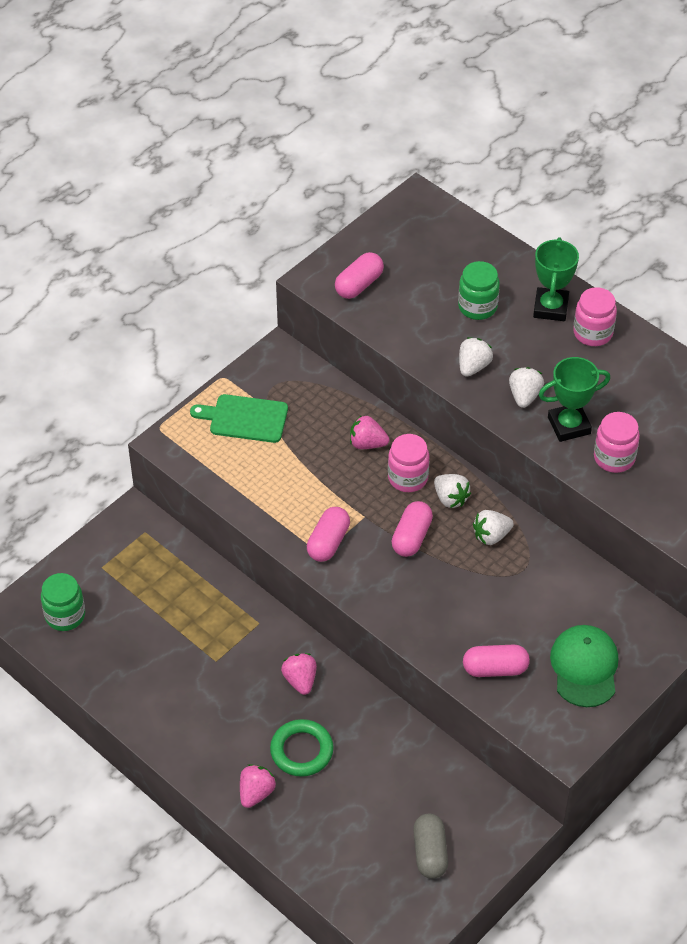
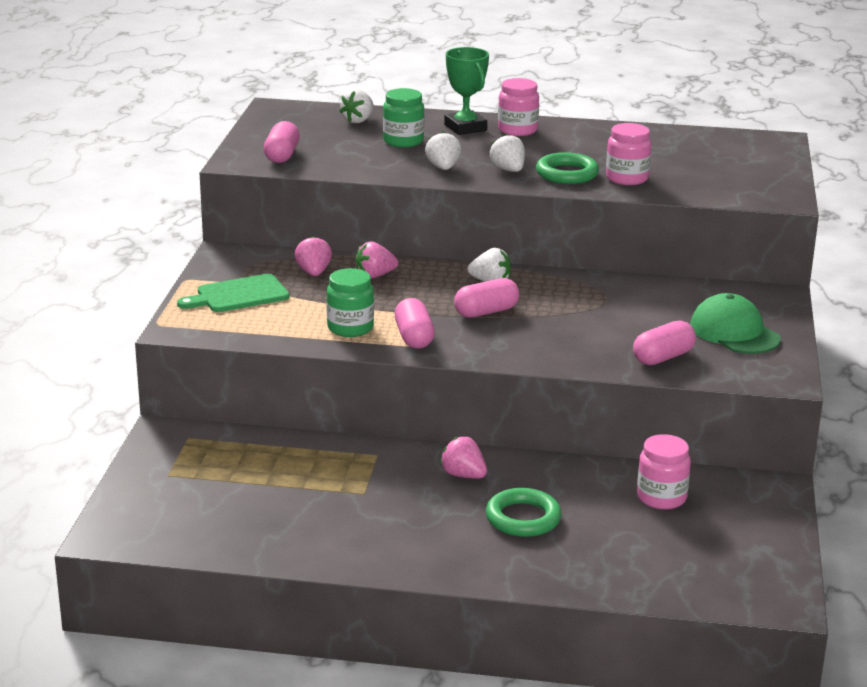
camera: 35 degrees left, 25 degrees down
green jar [41,573,85,631] -> green jar moved to [326,268,374,337]
pink strawberry [240,764,276,808] -> pink strawberry moved to [295,236,332,276]
pink jar [388,434,430,492] -> pink jar moved to [637,434,691,510]
pink capsule [391,501,433,557] -> pink capsule turned 75 degrees clockwise [454,278,519,318]
grey capsule [413,814,448,879] -> none
white strawberry [473,510,514,545] -> white strawberry moved to [340,89,374,123]
green trophy [539,357,610,442] -> green ring [536,152,599,184]

